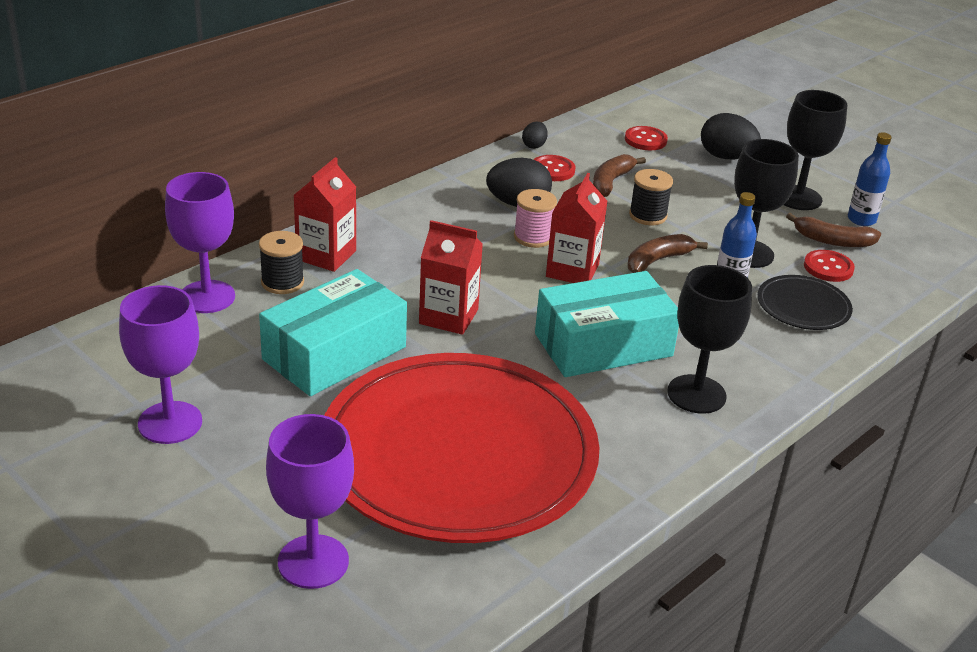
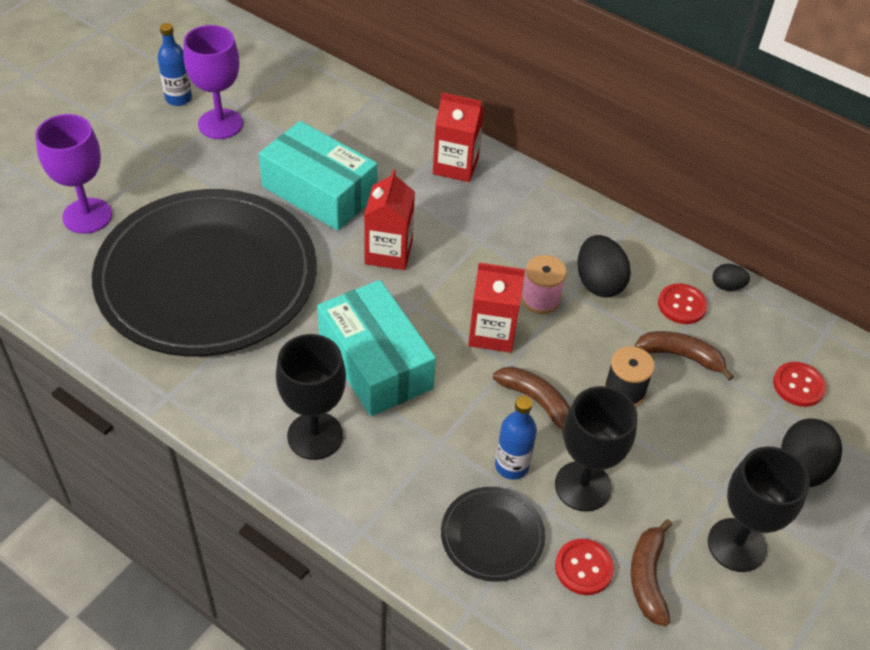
camera: 80 degrees right, 15 degrees up
purple goblet [165,172,235,313] -> none
black spool [259,231,304,294] -> none
red plate [324,353,600,543] -> black plate [92,189,317,357]
blue bottle [848,132,892,226] -> blue bottle moved to [158,23,192,106]

